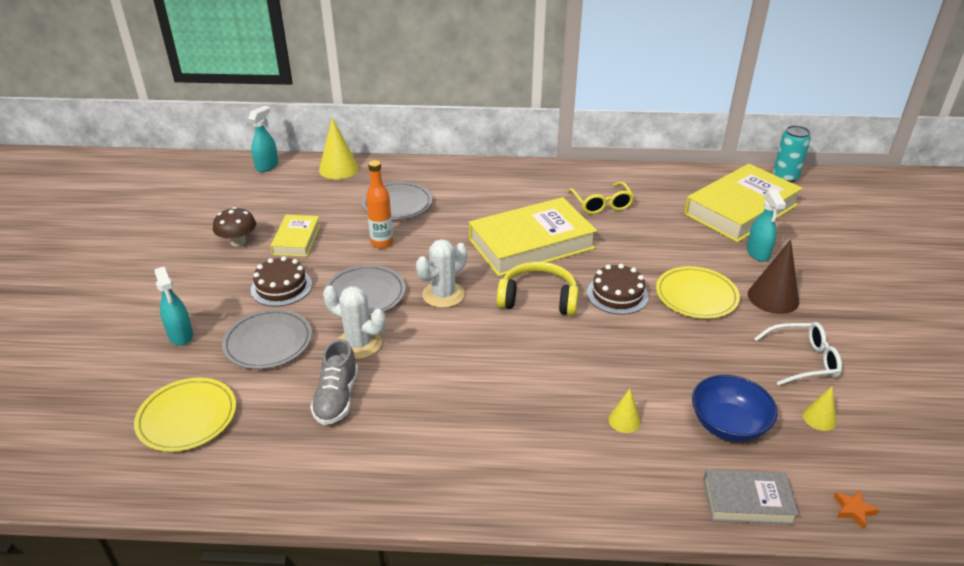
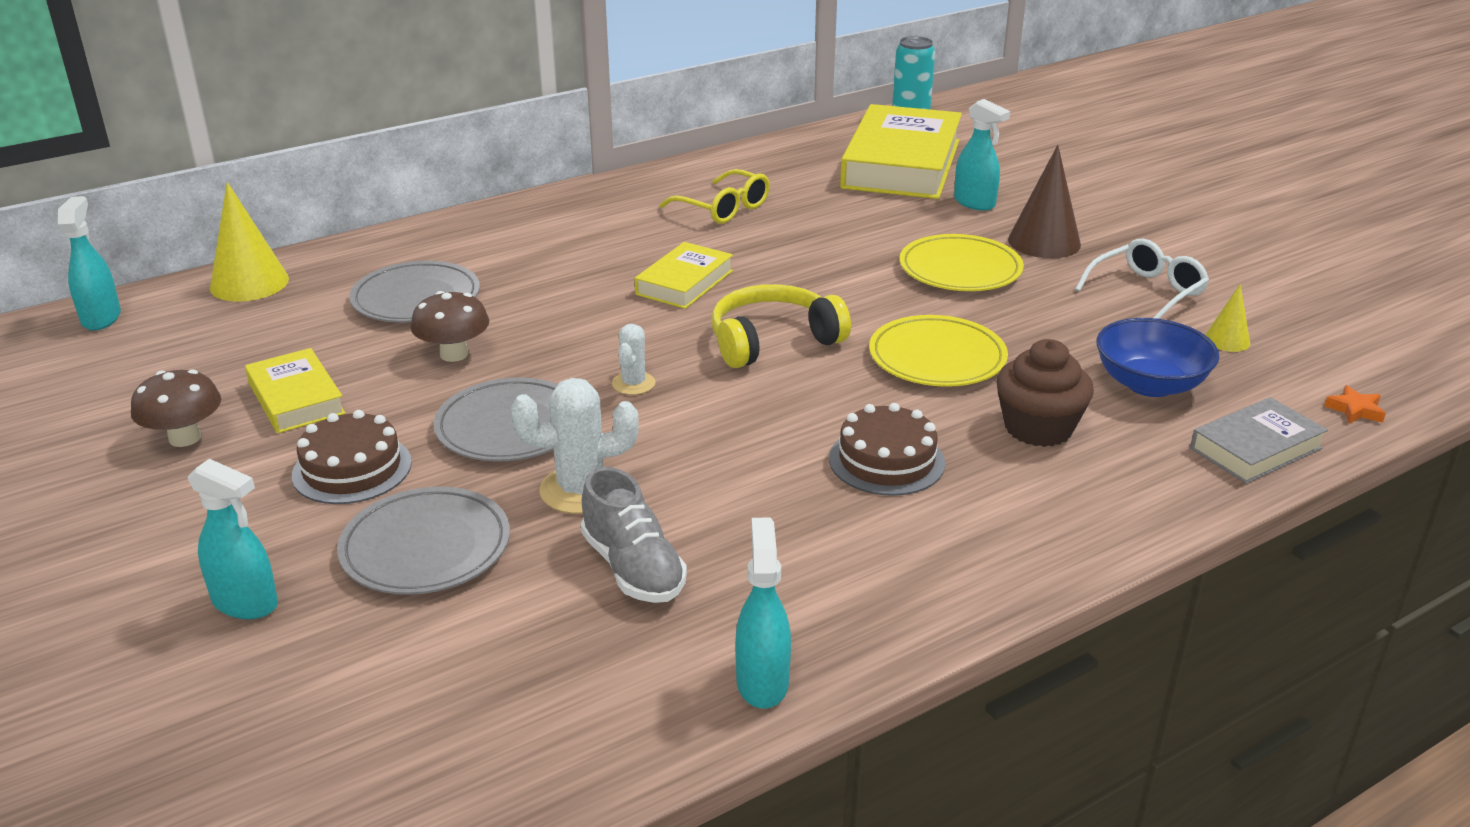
camera: 35 degrees left, 5 degrees down
yellow plate [134,378,236,452] -> yellow plate moved to [869,315,1008,387]
orange bottle [366,160,393,248] -> brown mushroom [411,291,489,362]
white cactus [416,239,467,308] -> white cactus [612,324,656,395], size x0.59
yellow book [469,197,597,277] -> yellow book [635,242,733,309], size x0.52
brown cake [587,264,649,315] -> brown cake moved to [829,403,945,496]
yellow cone [608,389,641,433] -> brown cupcake [996,339,1094,447]
none -> turquoise spray bottle [735,518,791,709]

